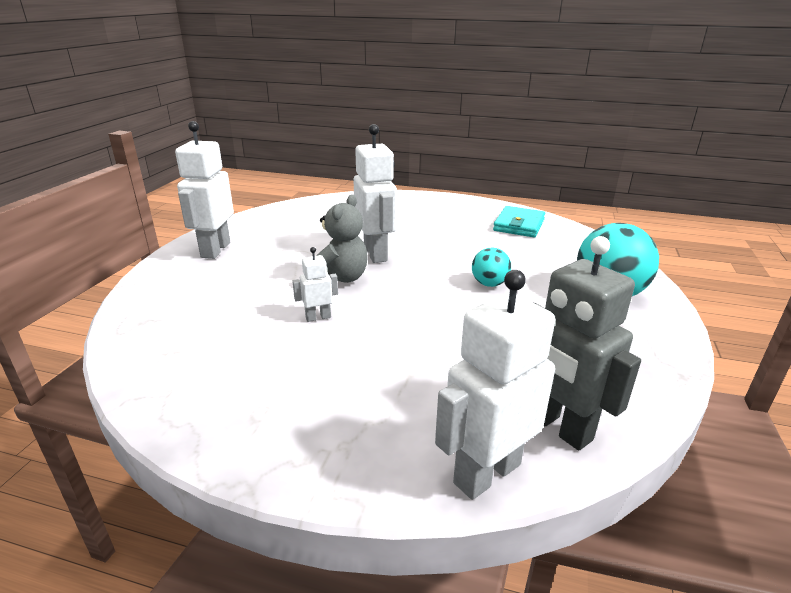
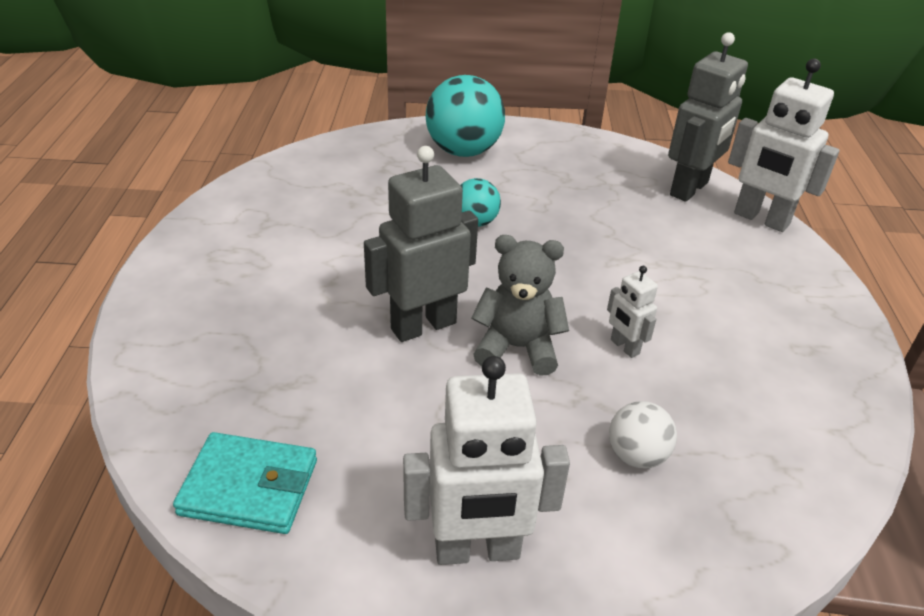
camera: 105 degrees left, 10 degrees up
white robot [353,124,397,263] -> grey robot [364,146,478,342]
turquoise wallet [493,206,545,237] -> turquoise wallet moved to [173,432,317,534]
none -> white ball [609,401,677,469]

